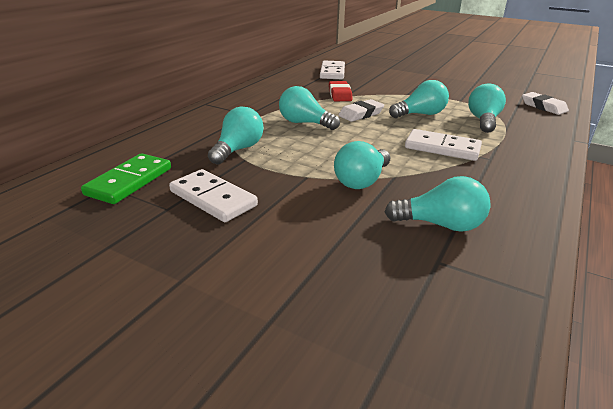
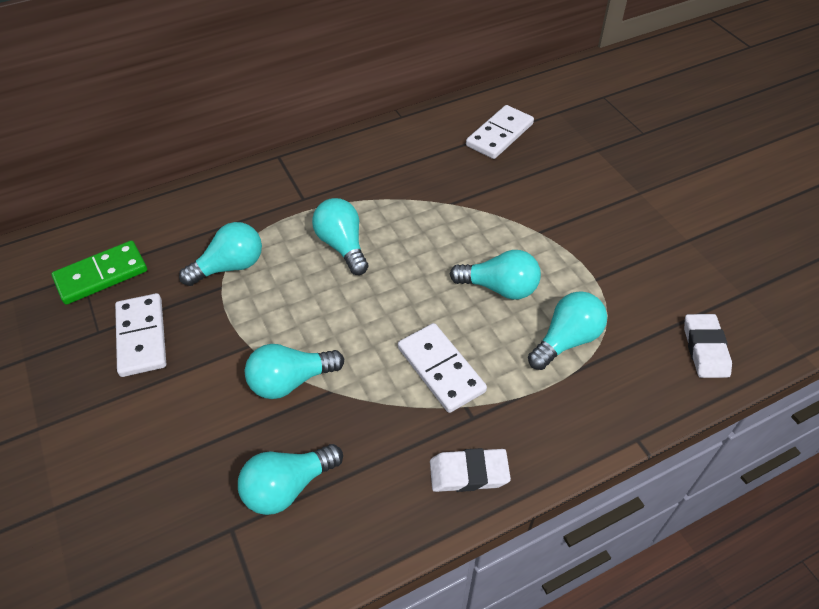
camera: 35 degrees right, 20 degrees up
red eraser [329,81,353,101] -> none
white eraser [338,99,384,122] -> white eraser moved to [430,448,511,492]
turquoise light bulb [385,176,490,232] -> turquoise light bulb turned 105 degrees clockwise [238,444,343,515]

